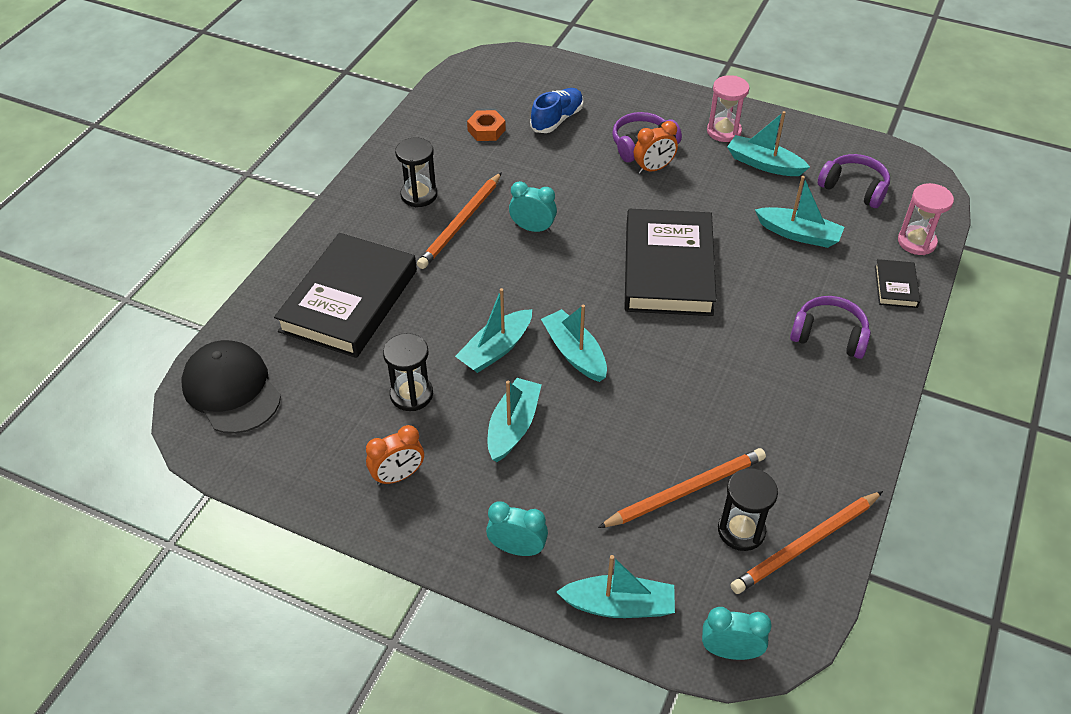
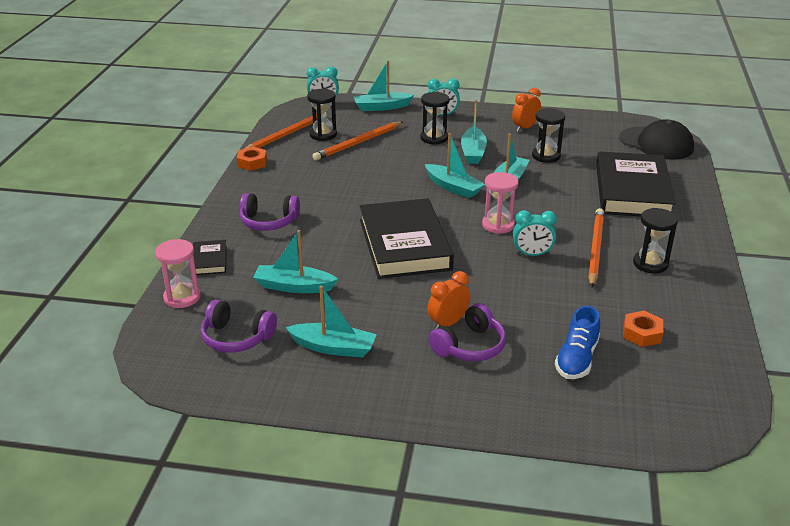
camera: 165 degrees right, 15 degrees down
pink hourglass [707,75,749,142] -> pink hourglass moved to [482,172,518,234]
none -> orange nut [237,147,267,171]
none -> black hourglass [420,92,450,145]

